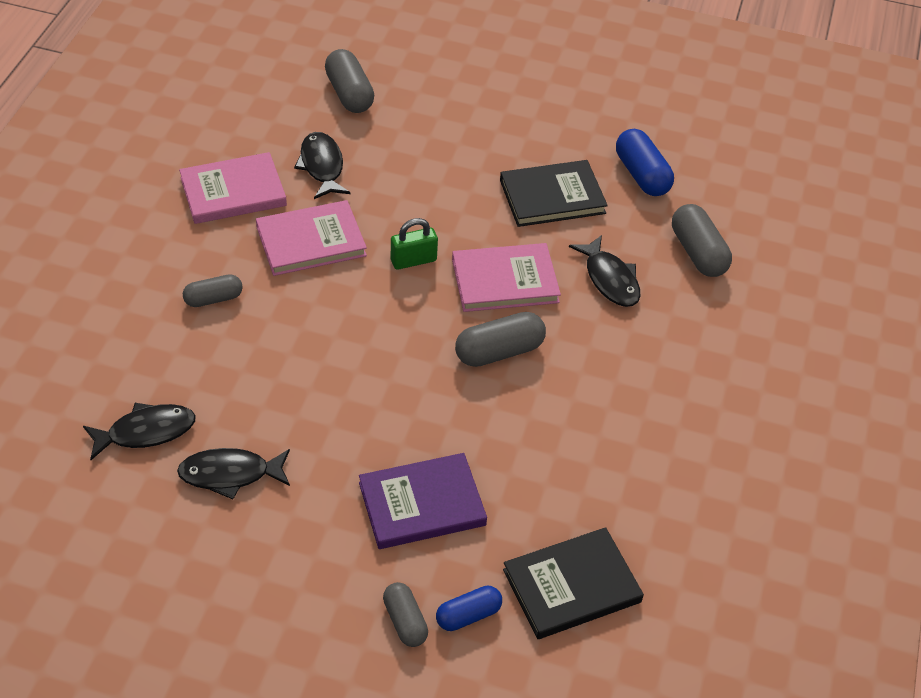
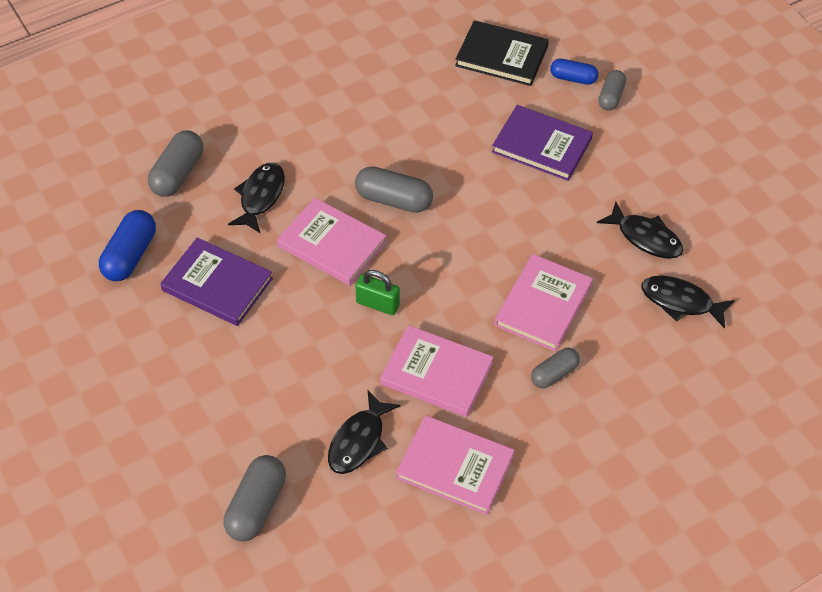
camera: 135 degrees left, 5 degrees up
grey capsule [183,274,243,307] -> grey capsule turned 60 degrees counterclockwise [531,348,580,388]
black book [500,160,608,227] -> purple book [160,238,273,326]
none -> pink book [494,254,593,351]

